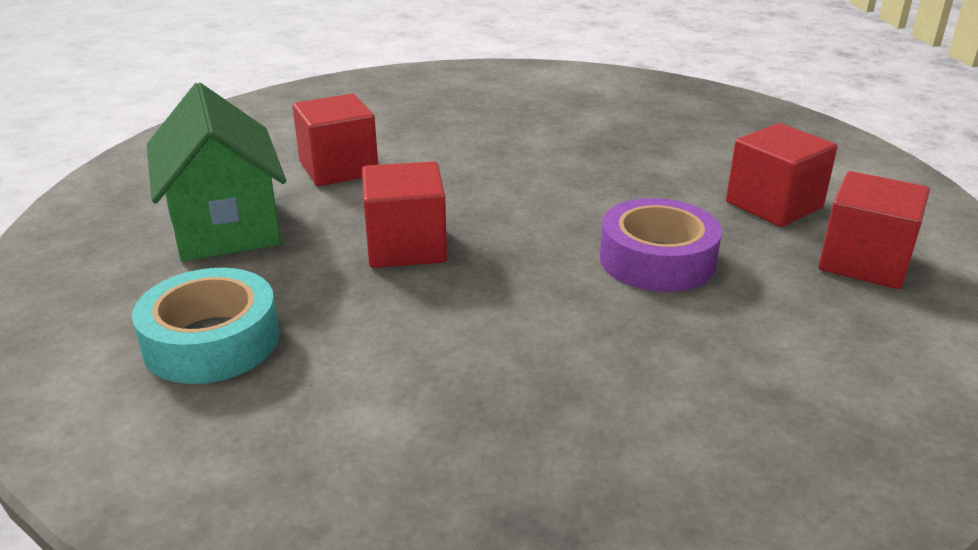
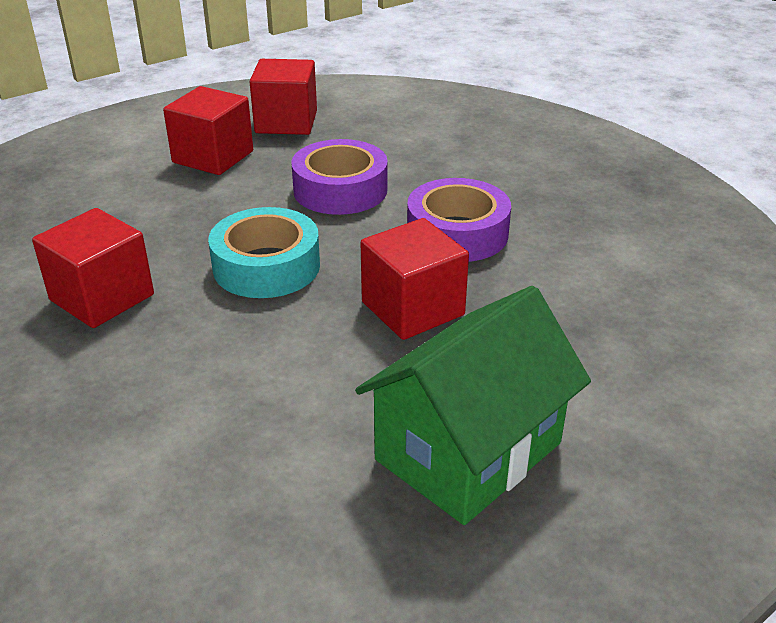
camera: 115 degrees left, 5 degrees up
turquoise tape [132,268,279,384] -> turquoise tape moved to [208,207,320,298]
red cube [293,94,378,186] -> red cube moved to [32,208,154,328]
none -> purple tape [407,178,511,262]

